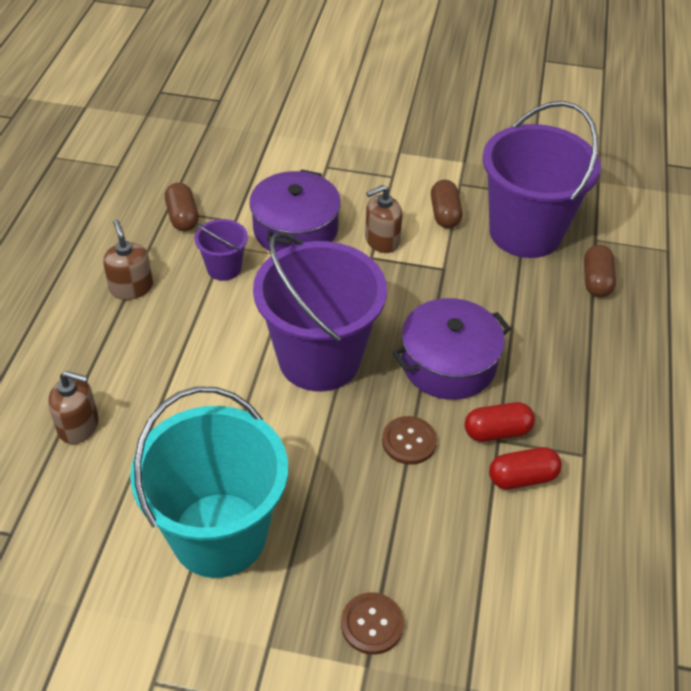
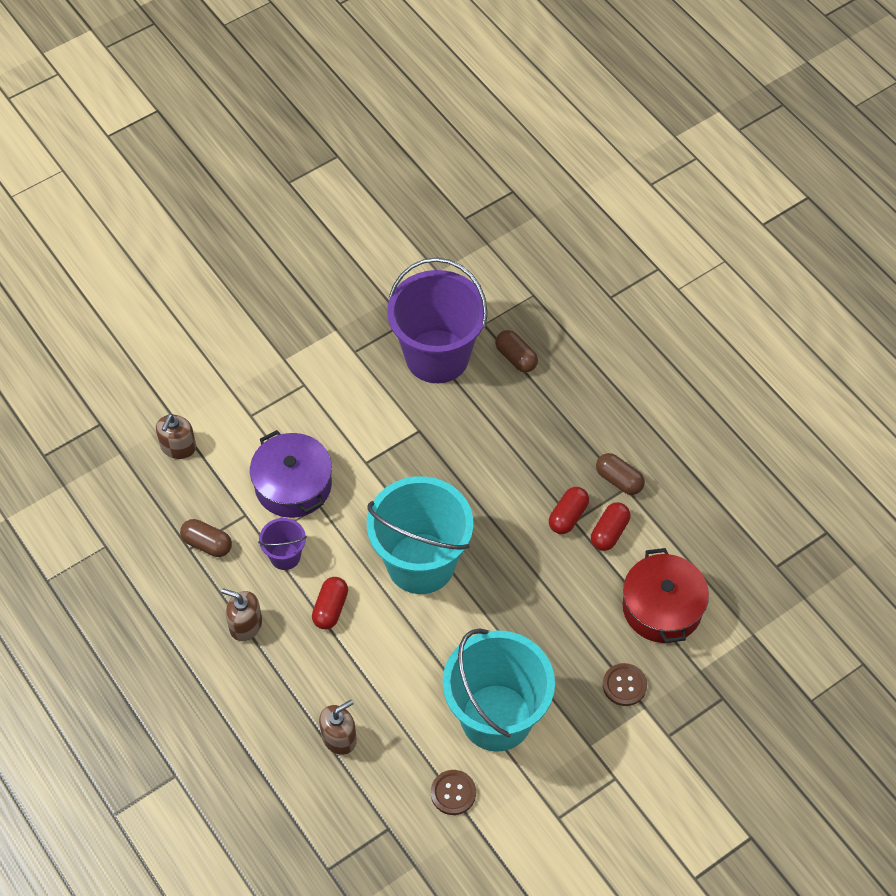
camera: 45 degrees left, 10 degrees up
purple bucket [253,232,387,392] -> turquoise bucket [367,476,473,594]
brown soap dispenser [365,185,402,253] -> brown soap dispenser moved to [156,414,196,459]
brown button [382,416,437,465] -> brown button moved to [431,770,476,815]
purple pot [392,298,511,400] -> none
brown capsule [431,180,462,228] -> brown capsule moved to [596,453,645,495]
none -> red capsule [312,577,348,629]
none -> red pot [622,548,709,643]

